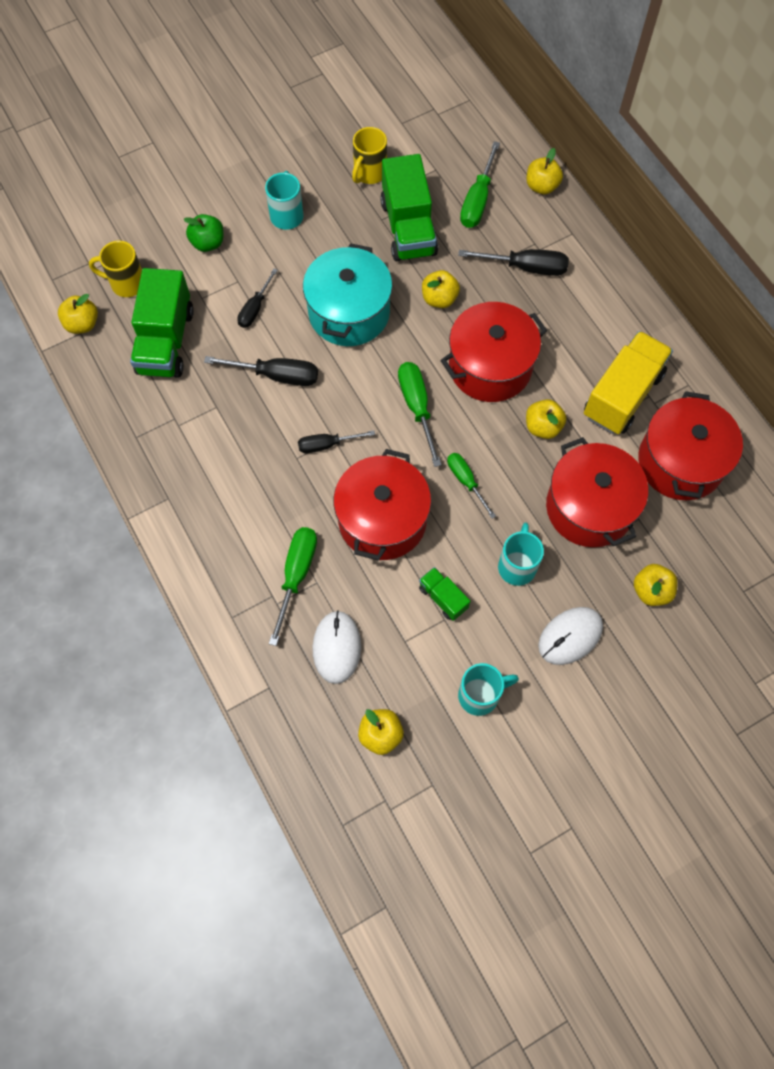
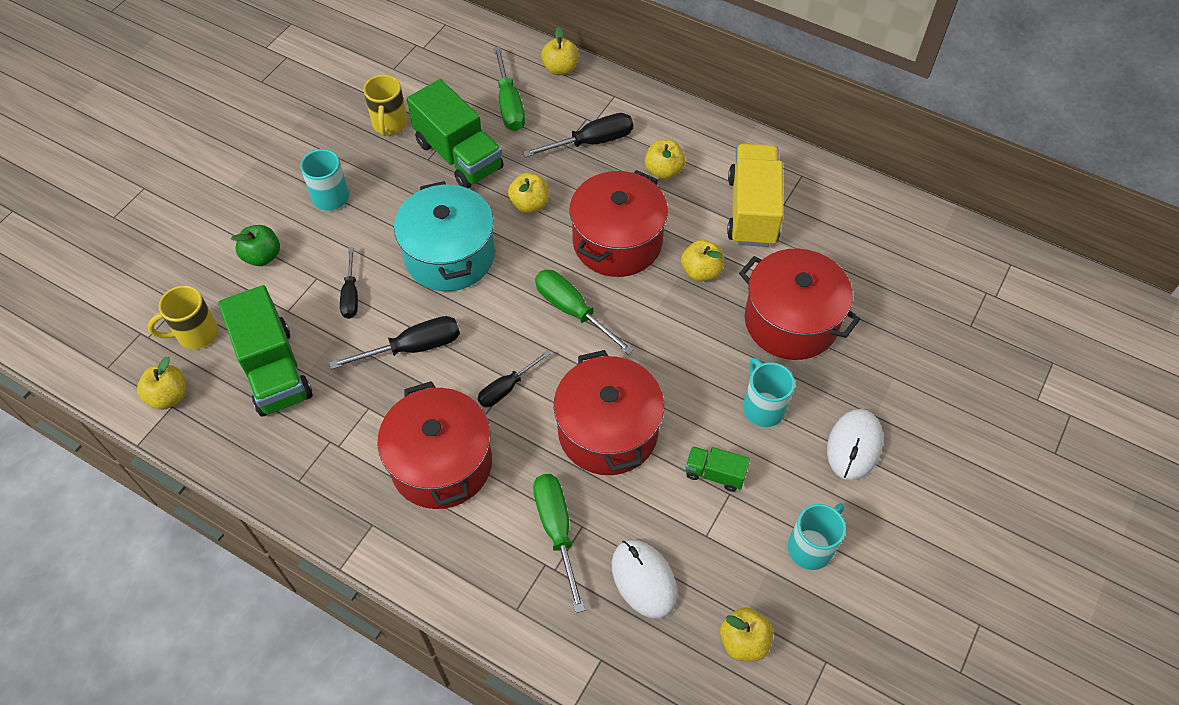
camera: 30 degrees left, 10 degrees down
green screwdriver [447,453,496,518] -> none
yellow apple [634,564,678,606] -> yellow apple moved to [645,140,685,179]
red pot [638,391,743,500] -> red pot moved to [377,381,492,509]

